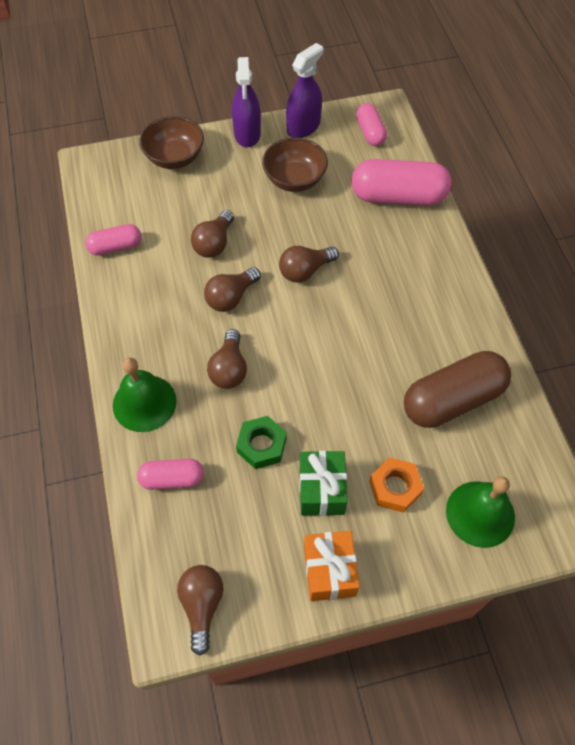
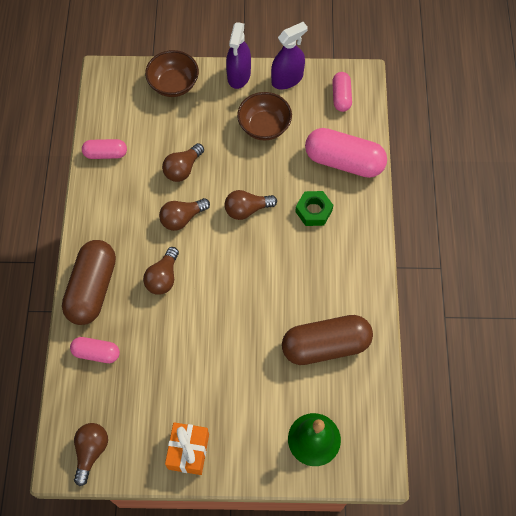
camera: 15 degrees right, 5 degrees up
green bell [113,357,177,432] -> brown capsule [62,240,116,325]
green nut [236,416,287,469] -> green nut moved to [295,191,333,226]
green gift [300,451,347,516] -> none
orange nut [370,457,424,513] -> none

